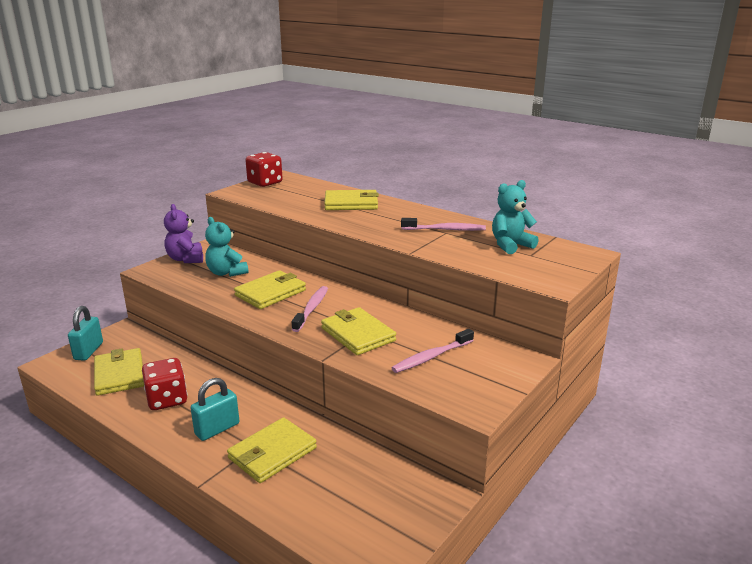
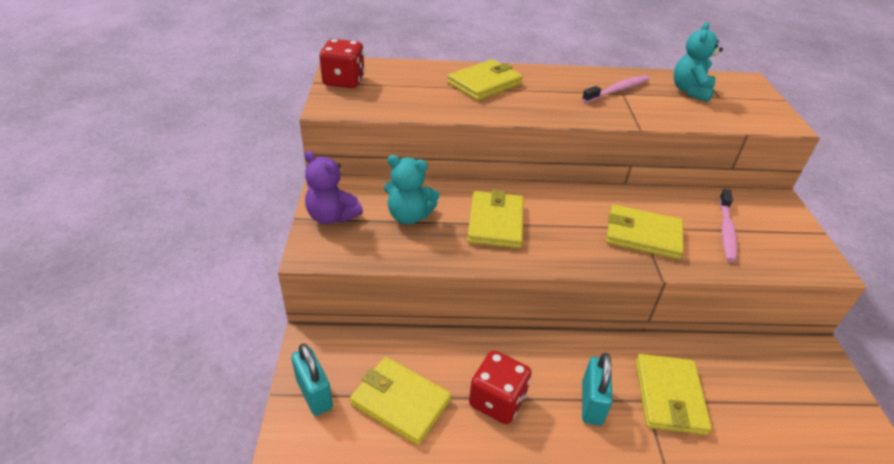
camera: 40 degrees left, 15 degrees up
pink toothbrush [292,286,328,332] -> none

